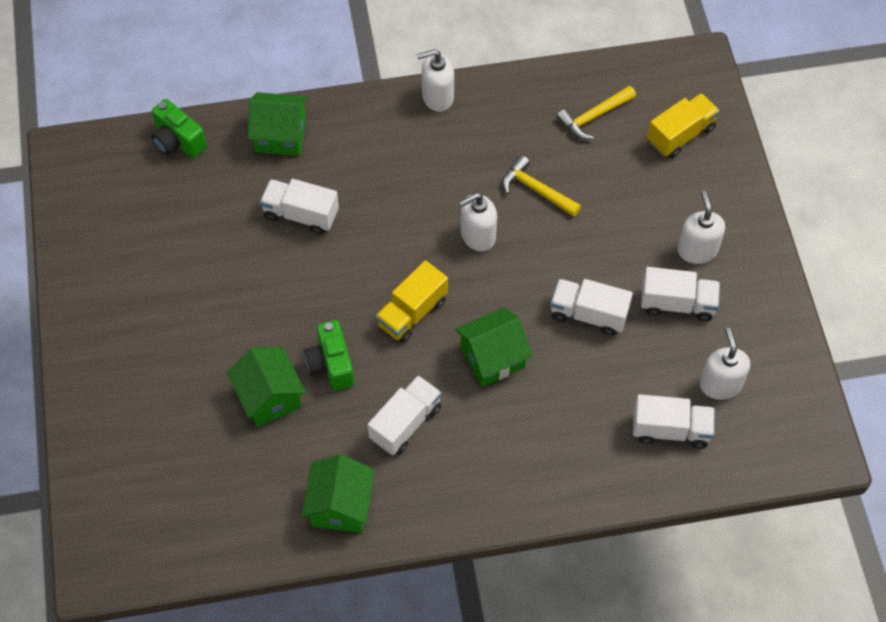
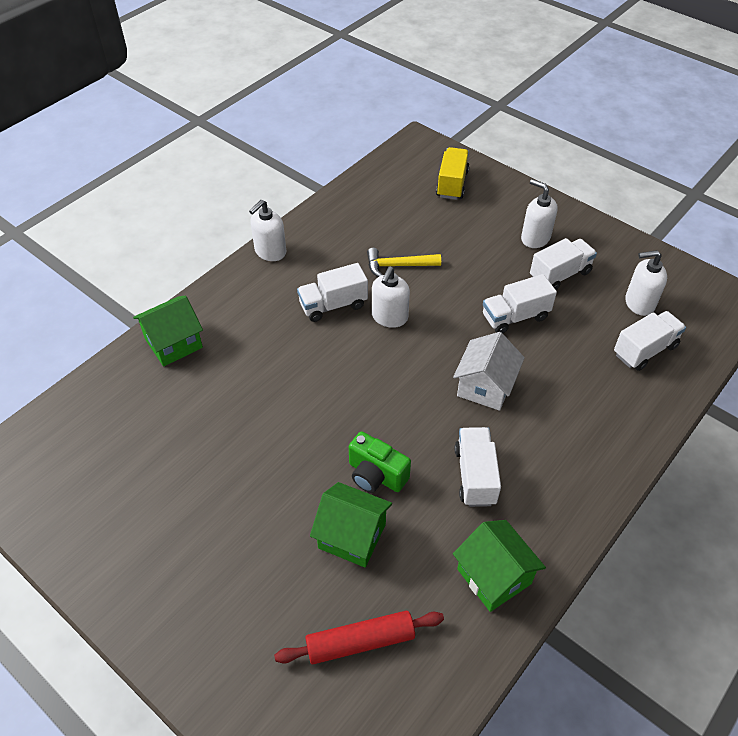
camera: 40 degrees left, 10 degrees down
green camera [151,99,207,158] -> none
white truck [260,179,339,235] -> white truck moved to [297,263,368,322]
yellow truck [376,260,448,343] -> none
green house [455,307,533,387] -> white house [453,332,525,411]
yellow hammer [556,86,636,139] -> none
white soap dispenser [700,328,750,400] -> white soap dispenser turned 45 degrees counterclockwise [625,250,667,316]
none -> red rolling pin [274,611,444,664]

